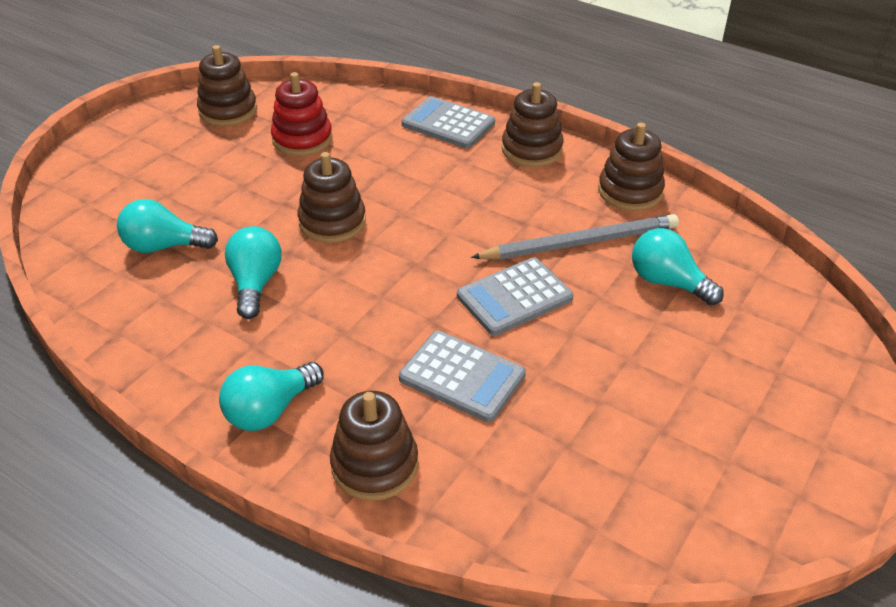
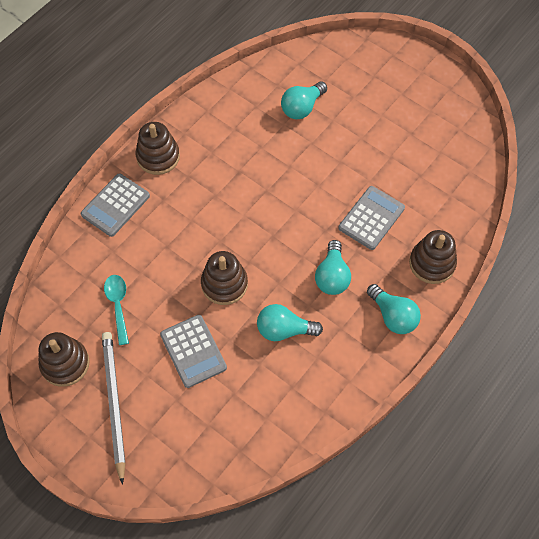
camera: 85 degrees left, 20 degrees up
turquoise light bulb [117,199,218,253] -> turquoise light bulb moved to [315,240,351,295]
red stacking toy [271,72,333,156] -> turquoise spoon [104,275,129,345]
grey calculator [457,257,574,336] -> grey calculator moved to [160,315,227,388]
grey pencil [471,214,679,260] -> grey pencil moved to [102,332,126,485]
brown stacking toy [598,123,665,211] -> none

